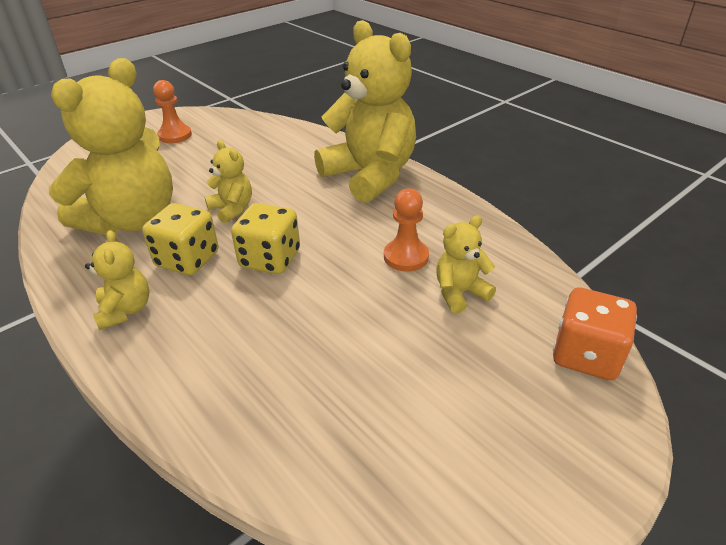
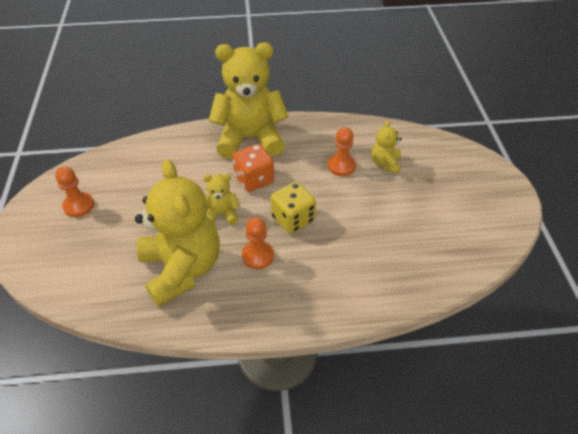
camera: 55 degrees left, 10 degrees up
yellow teddy bear [85,230,149,330] -> none
yellow dice [142,203,218,275] -> orange pawn [242,217,274,269]
orange dice [553,287,637,380] -> orange dice moved to [232,144,274,192]

